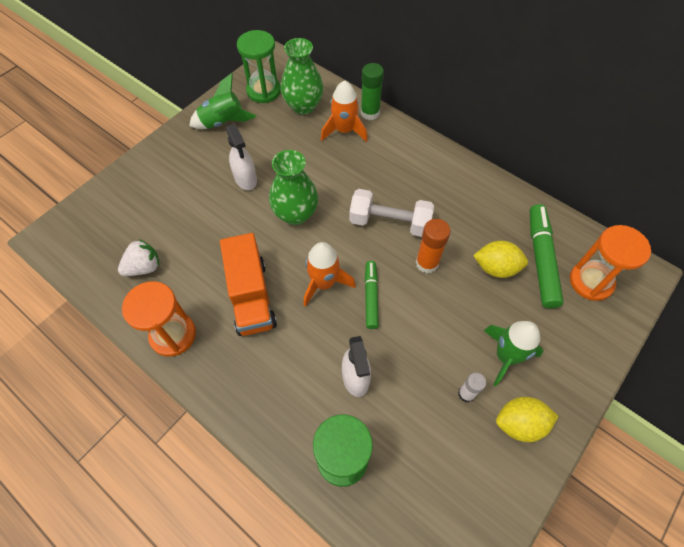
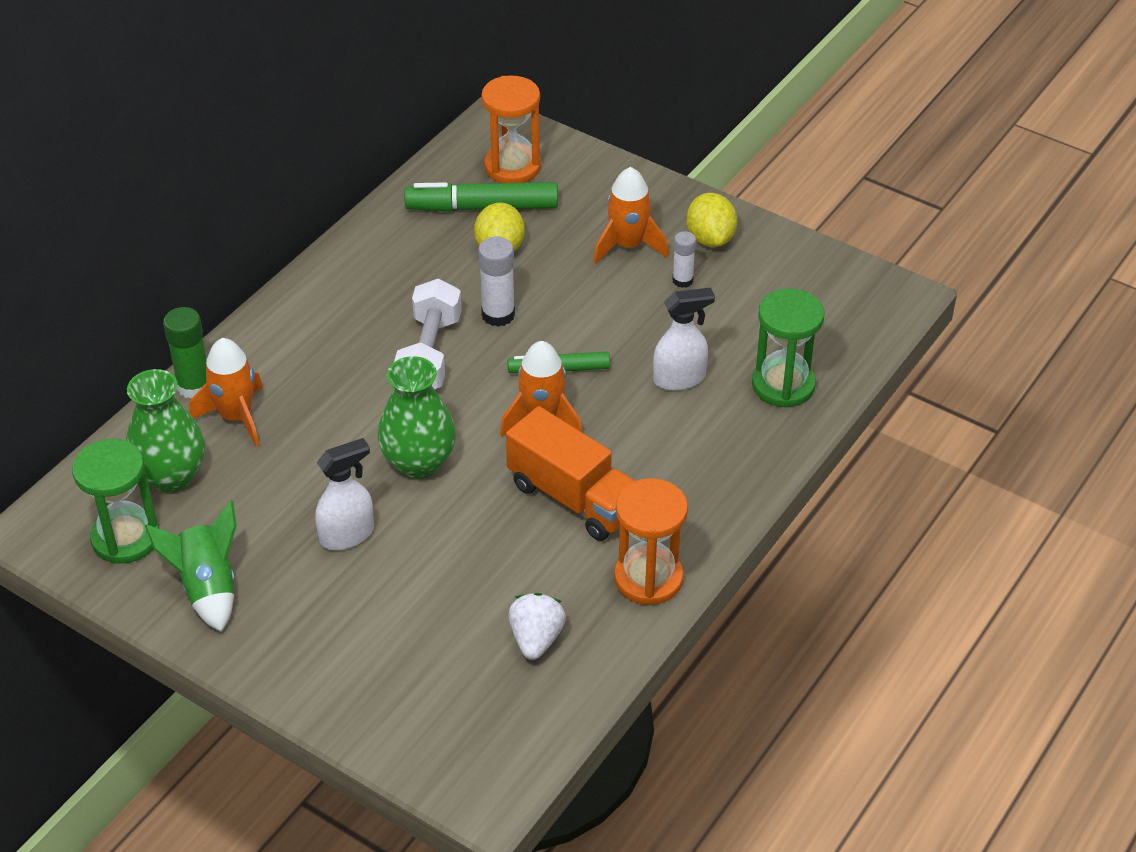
camera: 95 degrees left, 15 degrees down
white strawberry [118,239,159,276] -> white strawberry turned 45 degrees clockwise [508,593,566,660]
orange truck [220,233,277,336] -> orange truck turned 60 degrees clockwise [506,406,635,541]
orange glue stick [415,219,451,273] -> white glue stick [478,236,515,327]
green rocket [484,321,544,386] -> orange rocket [593,167,669,264]

